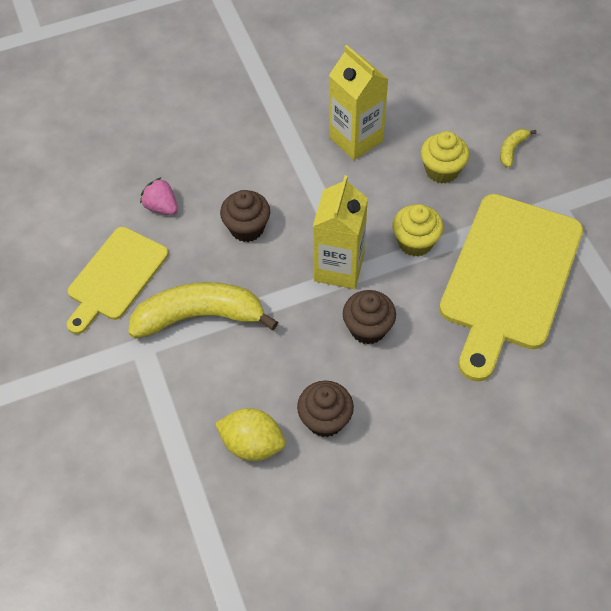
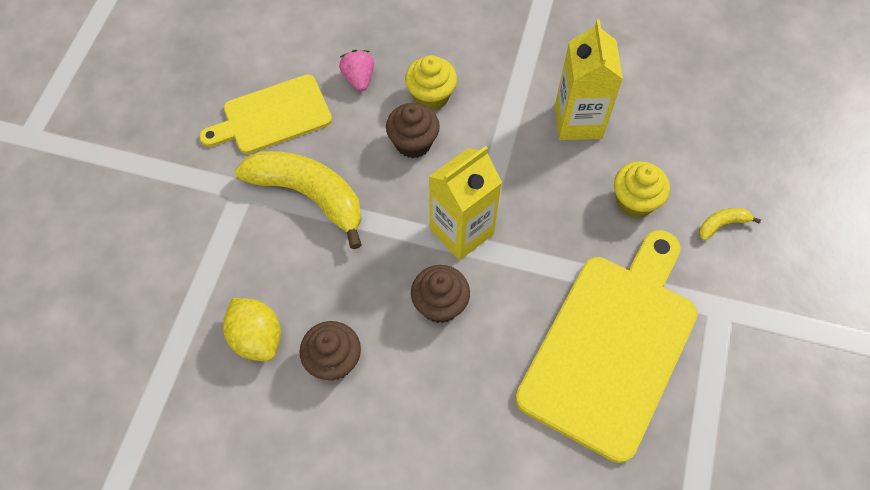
camera: 35 degrees right, 5 degrees up
yellow cupcake [392,204,443,257] -> yellow cupcake moved to [405,55,457,110]
yellow cutting board [439,194,583,382] -> yellow cutting board turned 150 degrees clockwise [515,230,698,463]

